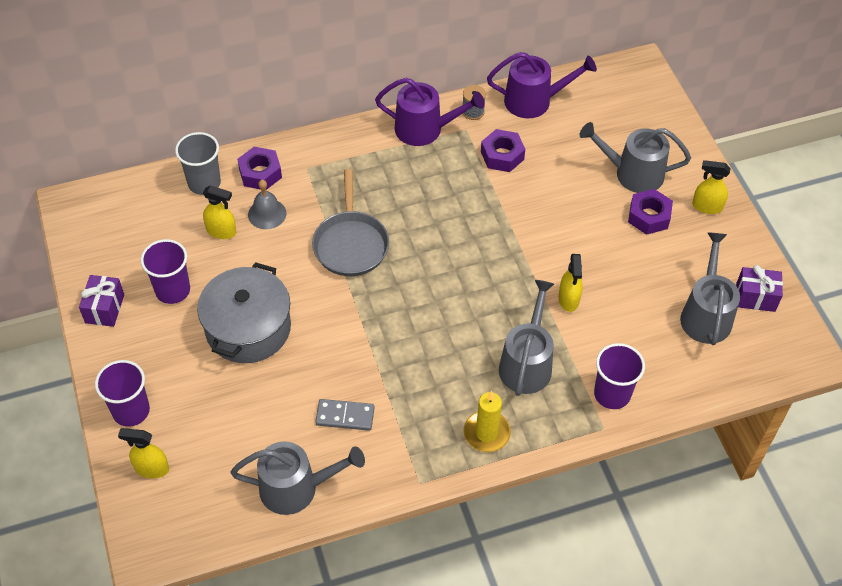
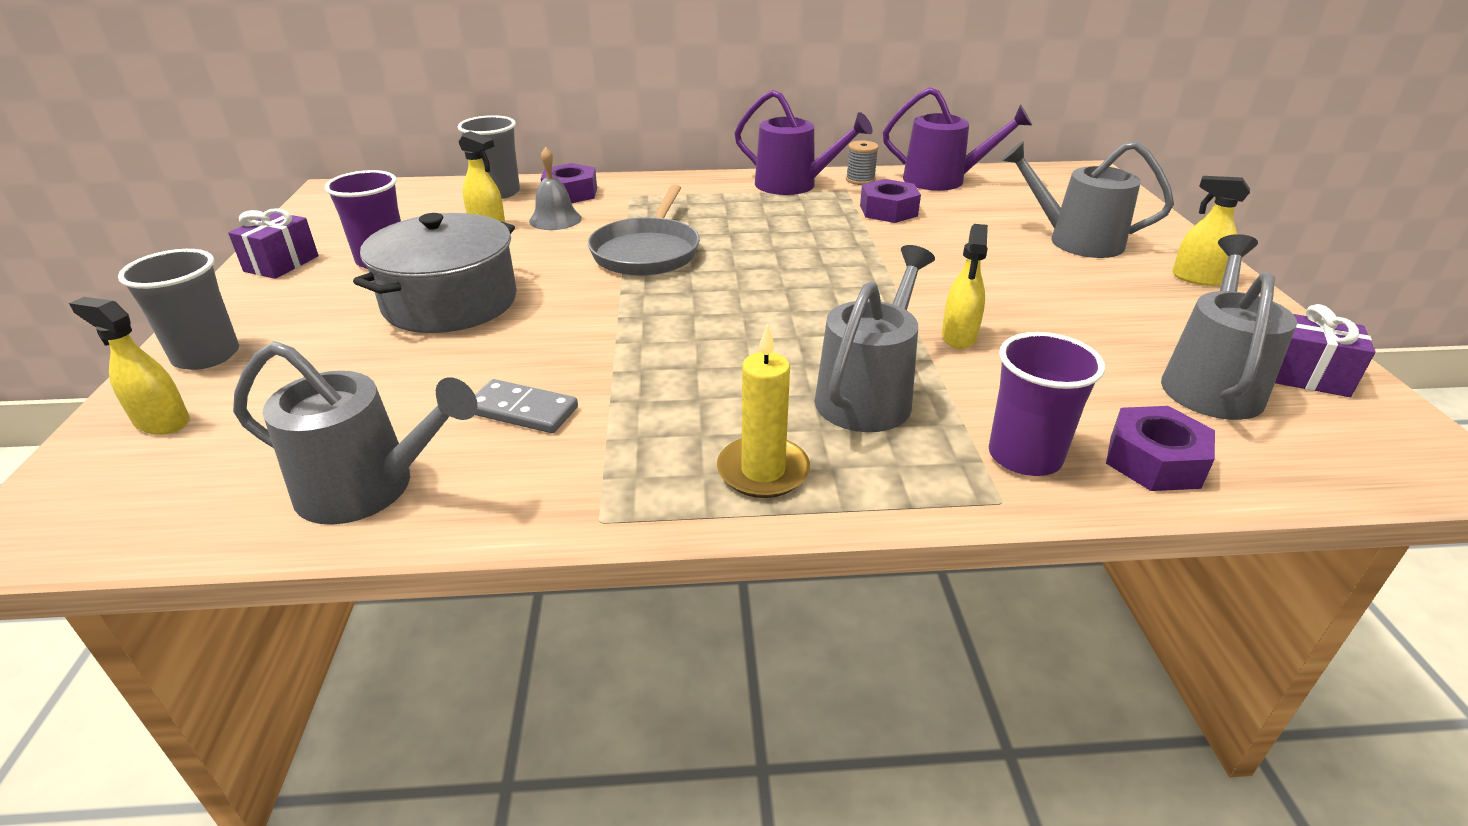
camera: 15 degrees right, 20 degrees down
purple cup [95,360,150,427] -> grey cup [118,249,239,370]
purple nut [628,189,673,235] -> purple nut moved to [1106,406,1215,491]

